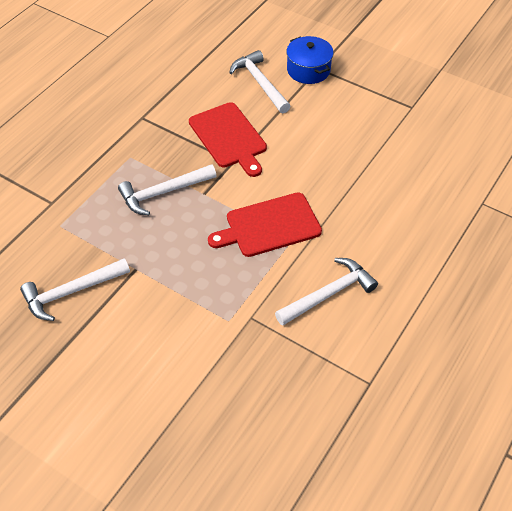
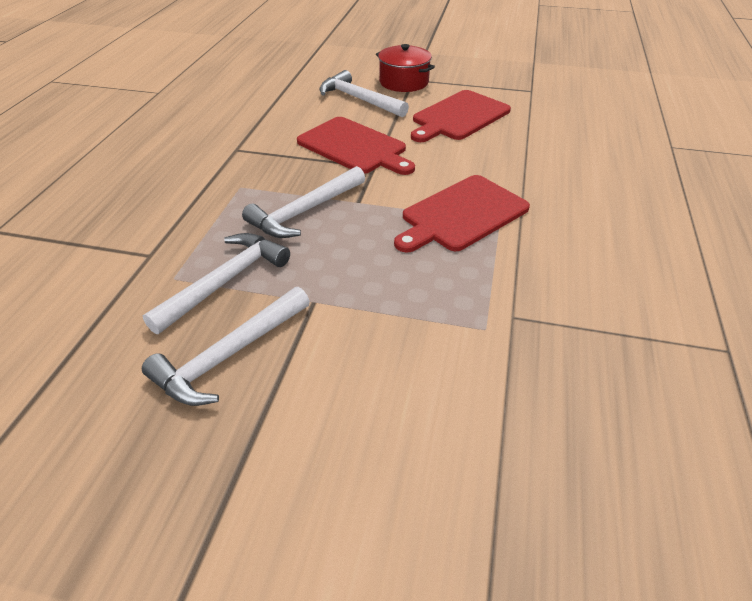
camera: 20 degrees left, 10 degrees down
white hammer [275,258,378,326] -> white hammer moved to [143,233,290,334]
blue pot [286,36,334,84] -> red pot [376,44,435,92]
none -> red cutting board [411,90,511,142]

